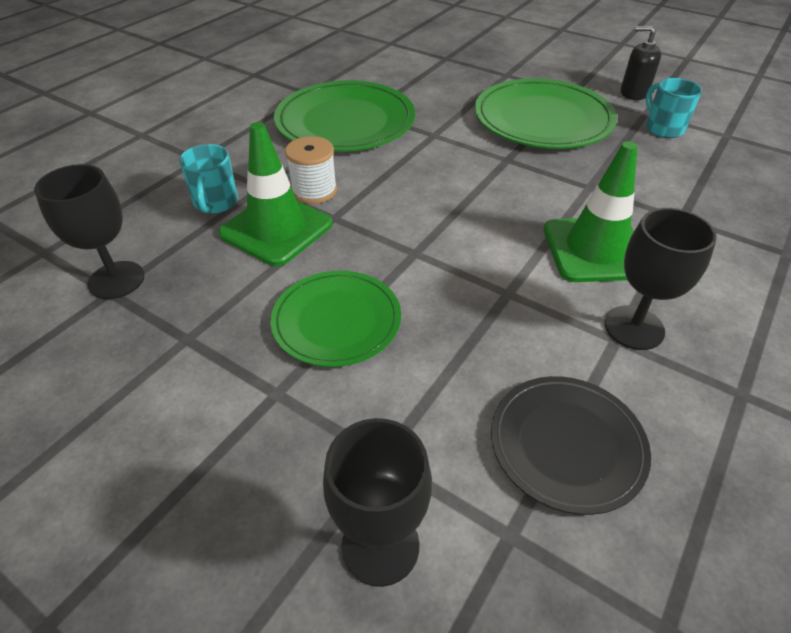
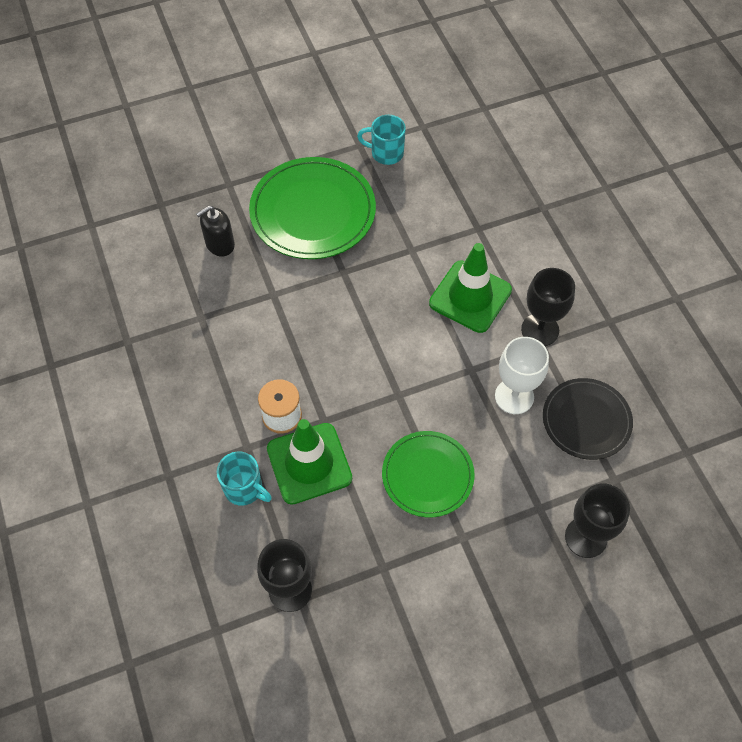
camera: 55 degrees left, 15 degrees up
green plate [274,81,415,152] -> none
black soap dispenser [621,26,661,100] -> black soap dispenser moved to [196,205,235,257]
none -> white goblet [495,337,549,414]

